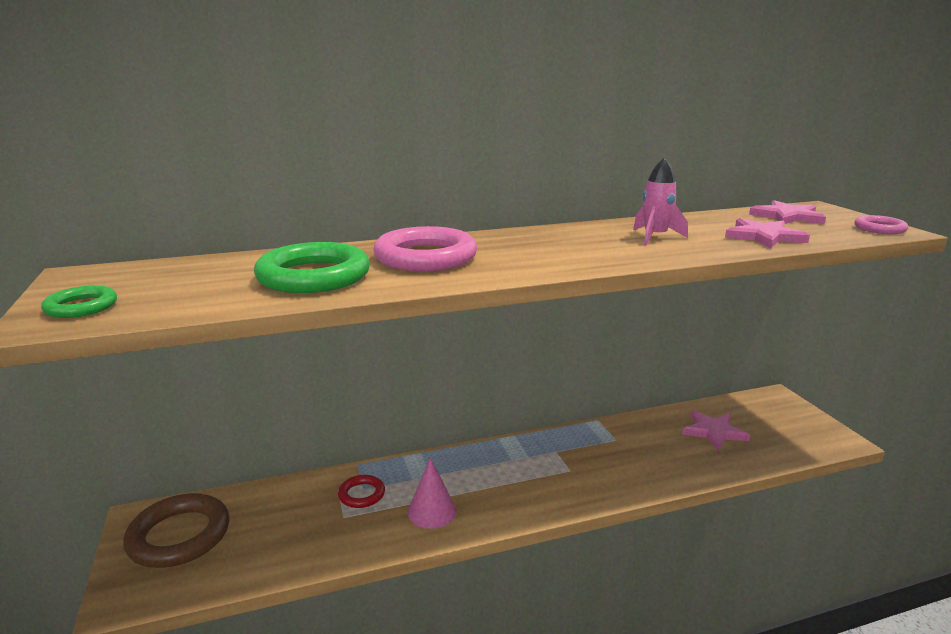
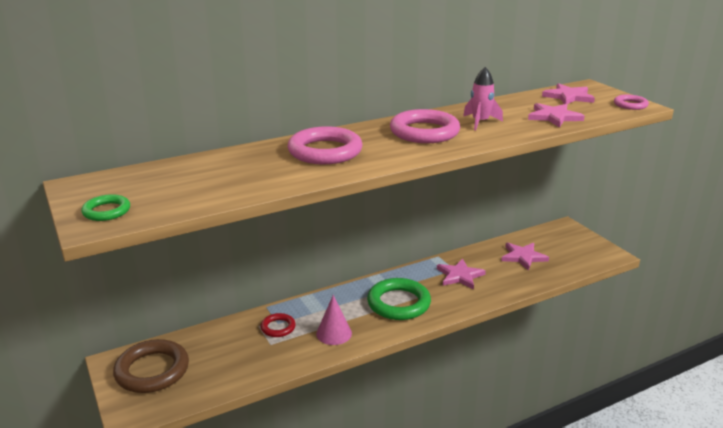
camera: 10 degrees left, 5 degrees up
green ring [254,242,370,293] -> green ring moved to [367,278,431,320]
none -> pink ring [390,109,460,143]
none -> pink star [437,259,486,289]

